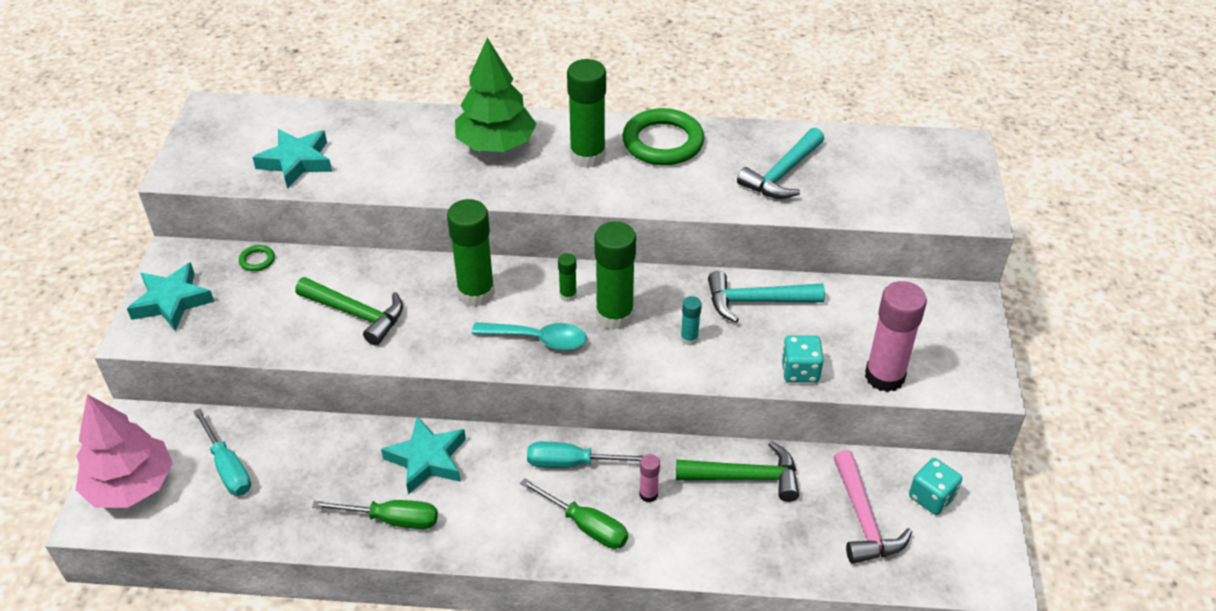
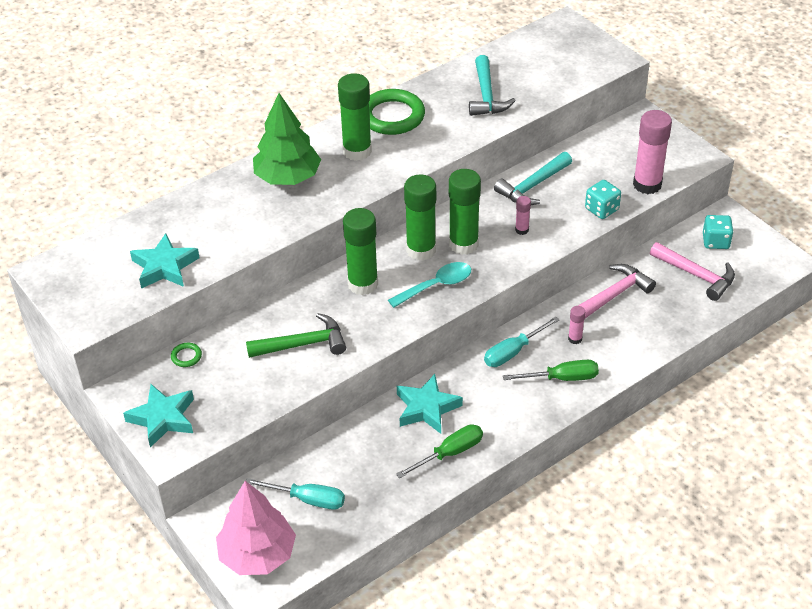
camera: 40 degrees left, 0 degrees up
green glue stick [558,253,577,302] -> green glue stick [404,174,436,261], size x2.15
green hammer [676,441,799,502] -> pink hammer [578,264,656,318]
turquoise glue stick [681,296,702,346] -> pink glue stick [515,196,531,235]

